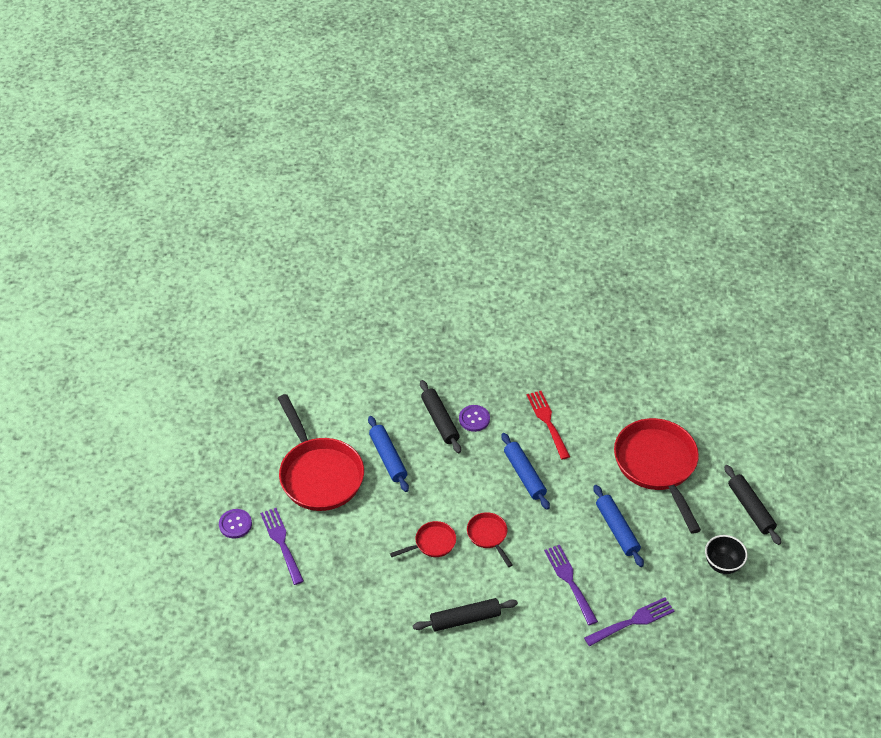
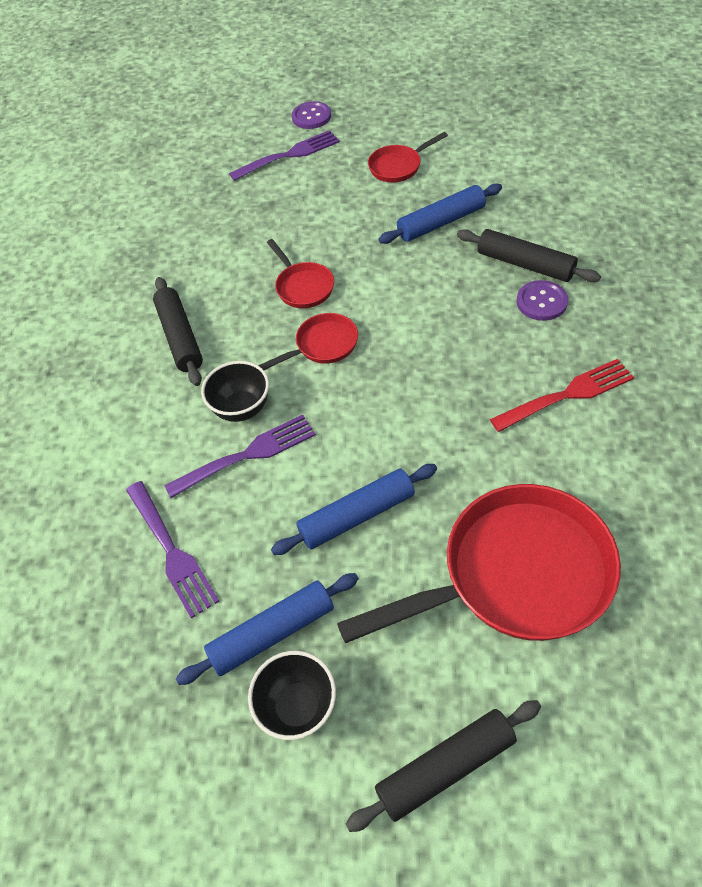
camera: 90 degrees right, 5 degrees up
red pan [278,394,364,511] -> red pan [368,132,448,183], size x0.47
black rolling pin [420,380,461,453] -> black rolling pin turned 60 degrees clockwise [457,229,601,282]
blue rolling pin [501,433,550,510] -> blue rolling pin moved to [176,573,359,685]
none -> black bowl [201,361,269,422]

